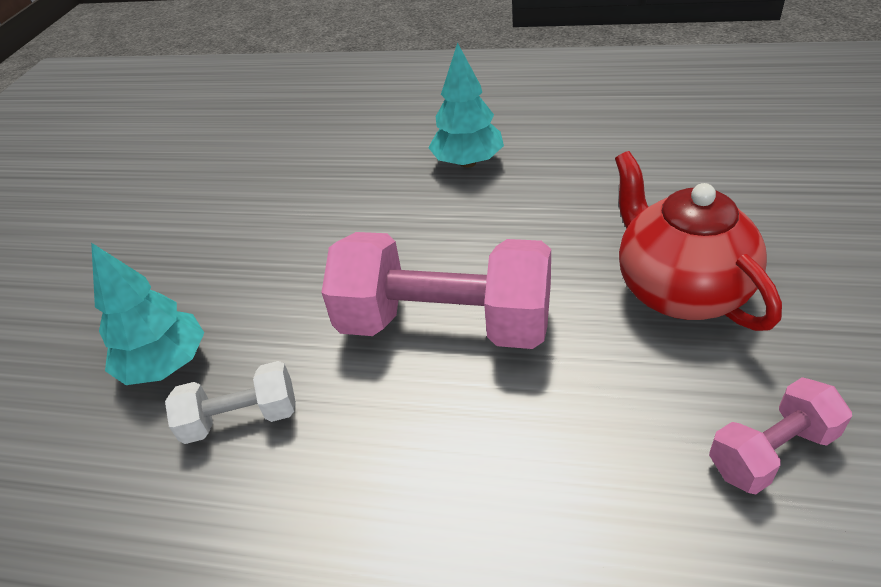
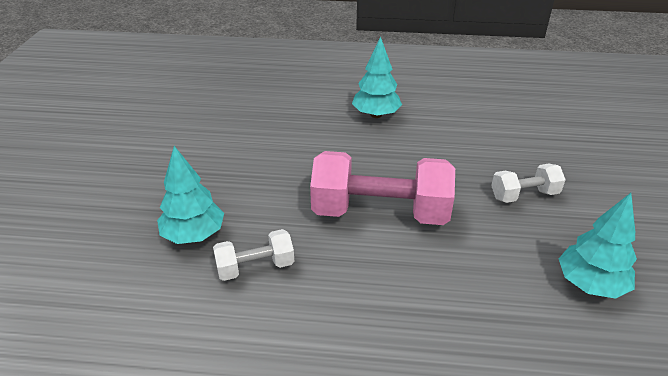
camera: 10 degrees left, 5 degrees down
red teapot [615,151,782,331] -> white dumbbell [491,164,566,203]
pink dumbbell [709,377,852,494] -> turquoise tree [559,193,637,299]

